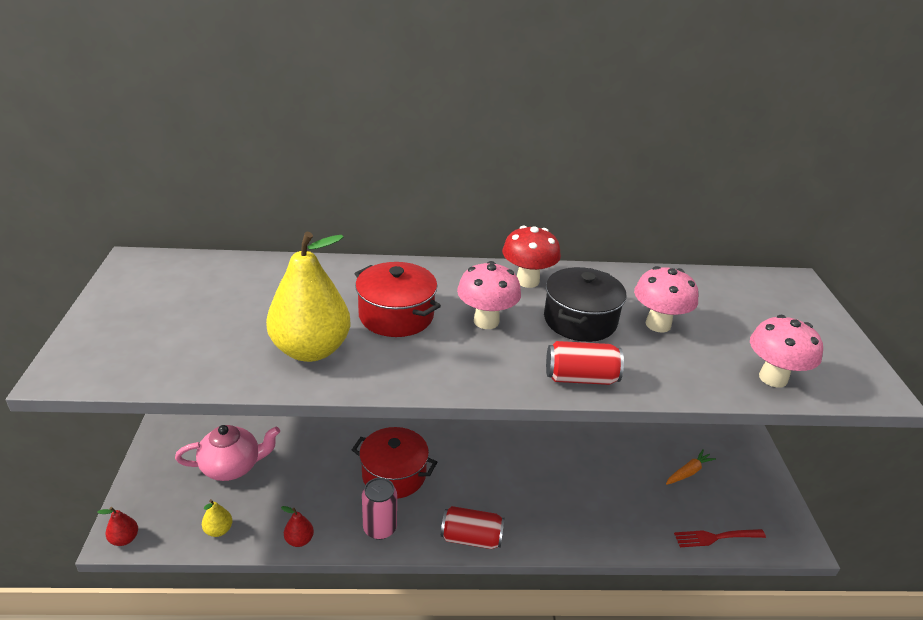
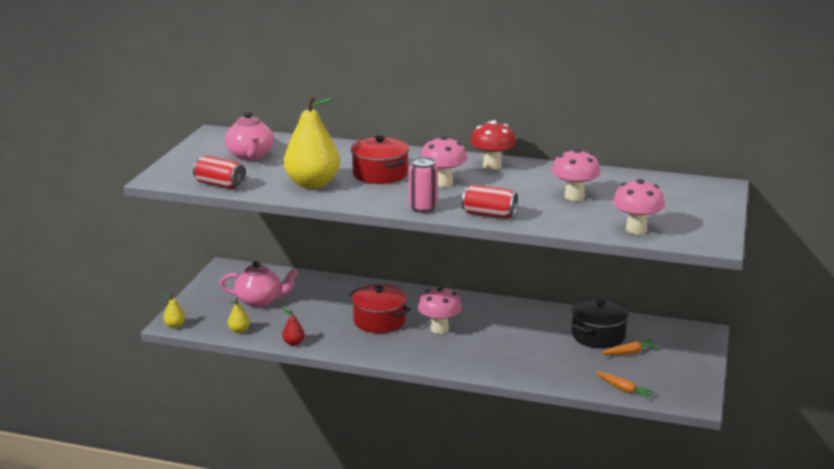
camera: 20 degrees right, 10 degrees down
red pear [97,507,138,546] -> yellow pear [161,294,186,328]
pink can [362,478,397,540] -> pink can moved to [409,157,438,213]
red can [441,506,505,549] -> red can moved to [193,155,246,189]
black pot [544,267,626,342] -> black pot moved to [571,298,629,349]
red fork [674,529,766,547] -> orange carrot [595,372,654,399]
none -> pink teapot [225,111,274,161]
none -> pink mushroom [418,286,462,334]

